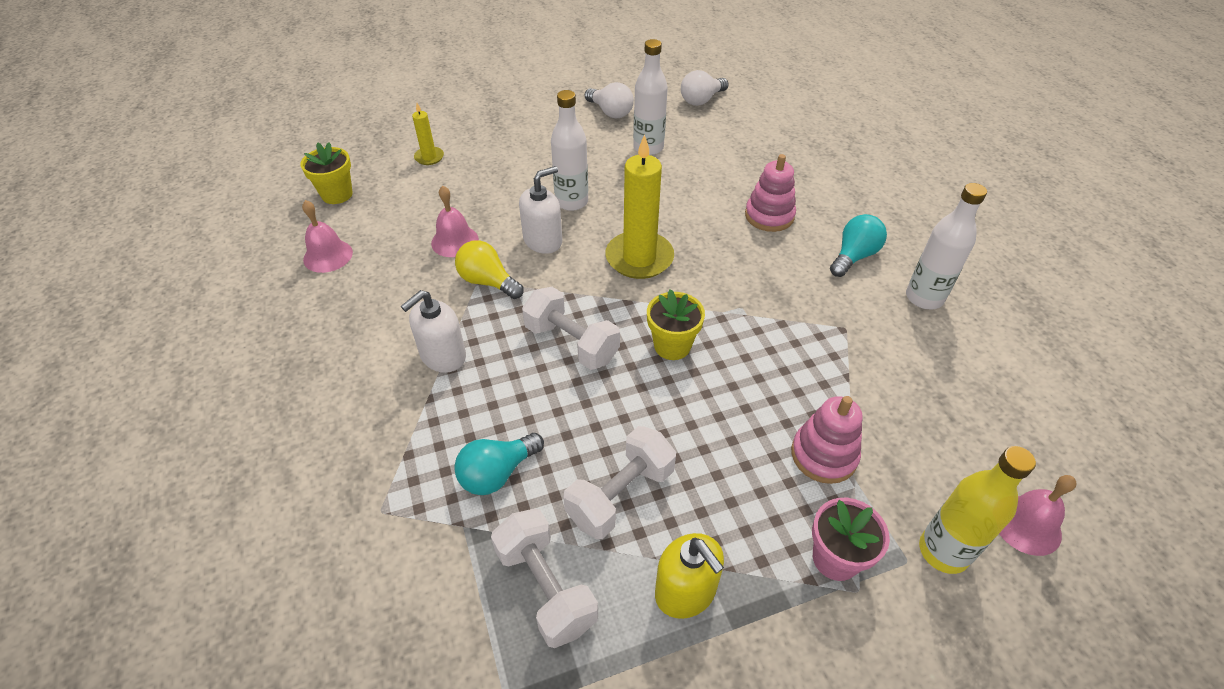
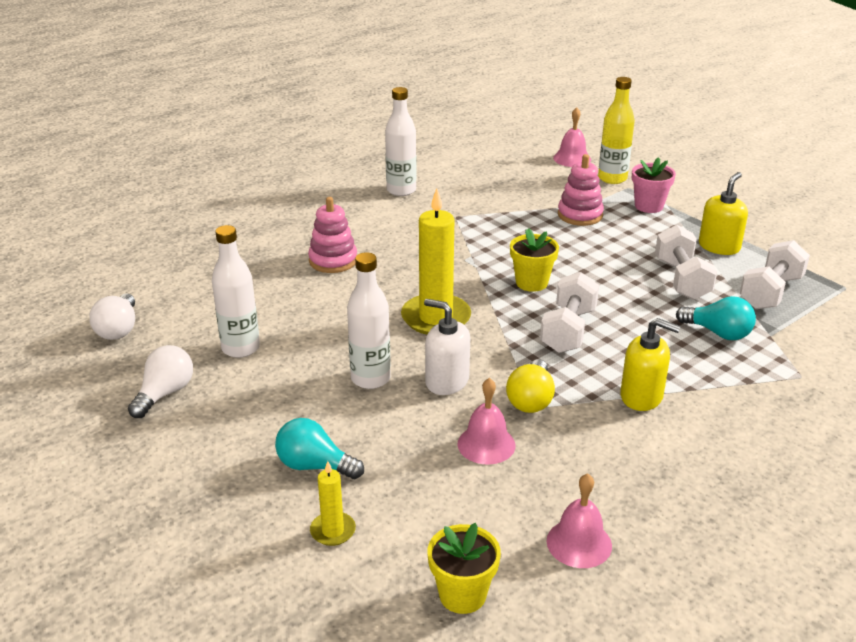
camera: 110 degrees left, 15 degrees down
white soap dispenser [401,290,466,373] -> yellow soap dispenser [620,318,681,411]
white dumbbell [563,426,676,539] -> white dumbbell turned 60 degrees clockwise [655,225,717,300]
white light bulb [681,70,729,106] -> white light bulb turned 60 degrees clockwise [89,293,135,340]
turquoise light bulb [830,214,887,277] -> turquoise light bulb moved to [275,418,364,479]

